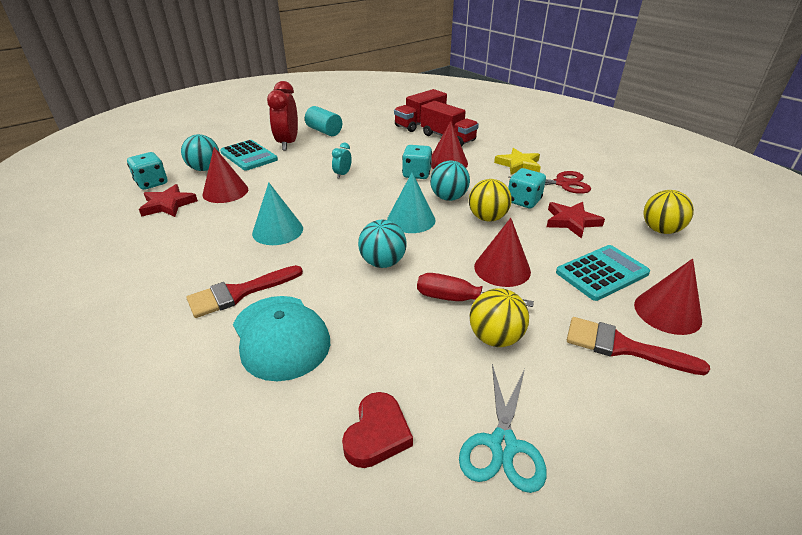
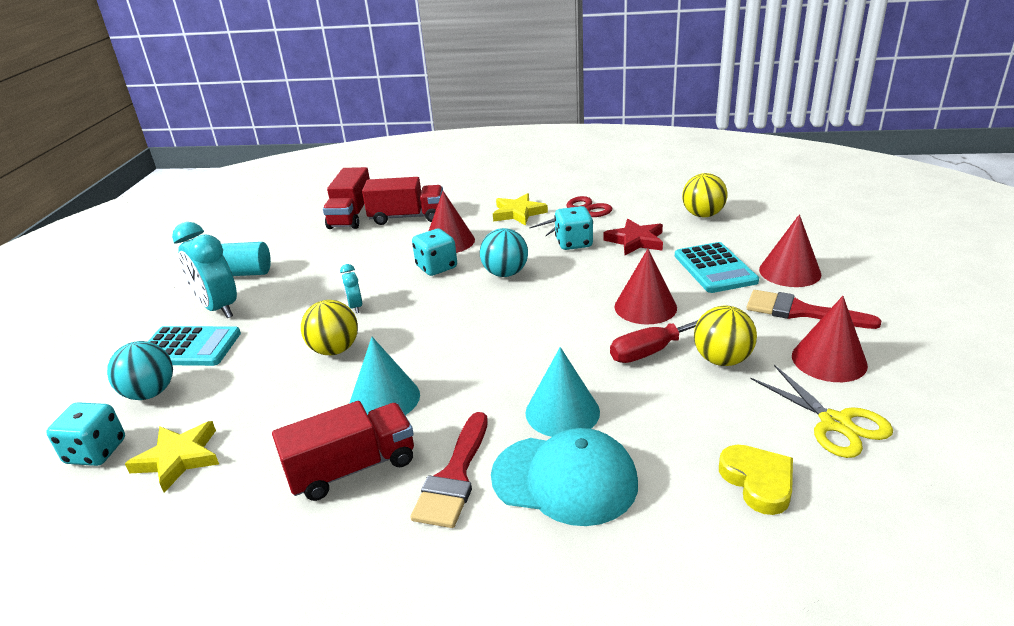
camera: 40 degrees left, 5 degrees down
red star [139,184,198,217] -> yellow star [125,421,219,493]
red cone [202,147,248,203] -> red cone moved to [792,296,868,382]
red clock [267,81,298,150] -> turquoise clock [172,222,237,318]
red heart [342,392,413,468] -> yellow heart [719,445,793,515]
turquoise ball [358,220,407,268] -> none
turquoise cone [387,173,436,233] -> turquoise cone moved to [525,347,600,437]
turquoise scissors [459,364,547,493] -> yellow scissors [750,365,893,458]
yellow ball [469,179,512,221] -> yellow ball moved to [301,300,358,355]
turquoise calculator [556,245,650,301] -> turquoise calculator turned 150 degrees clockwise [675,242,759,293]
red brush [567,317,710,375] -> red brush turned 45 degrees clockwise [747,290,882,329]
none -> red truck [272,401,414,501]

